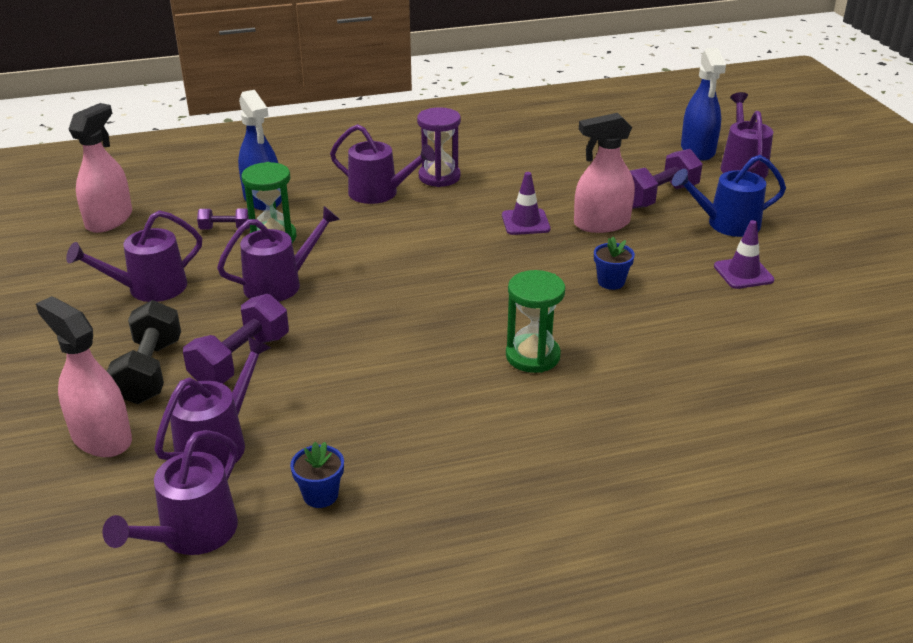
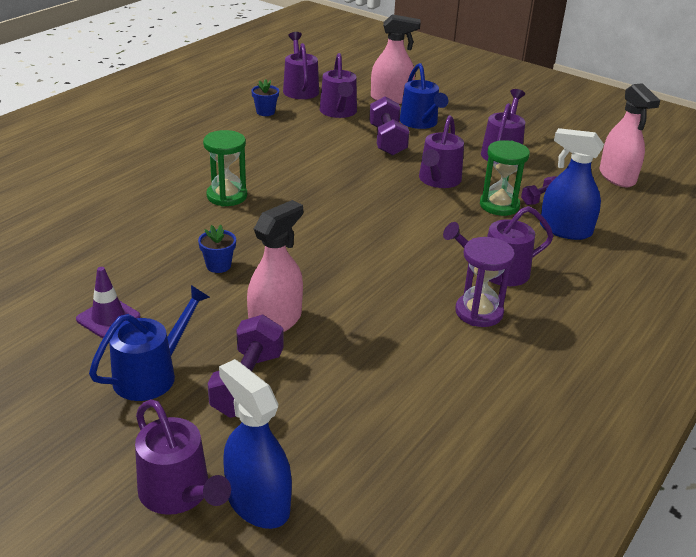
camera: 140 degrees right, 0 degrees up
black dumbbell [107,300,181,404] -> blue watering can [400,63,448,129]
purple traffic cone [502,172,550,235] -> none

